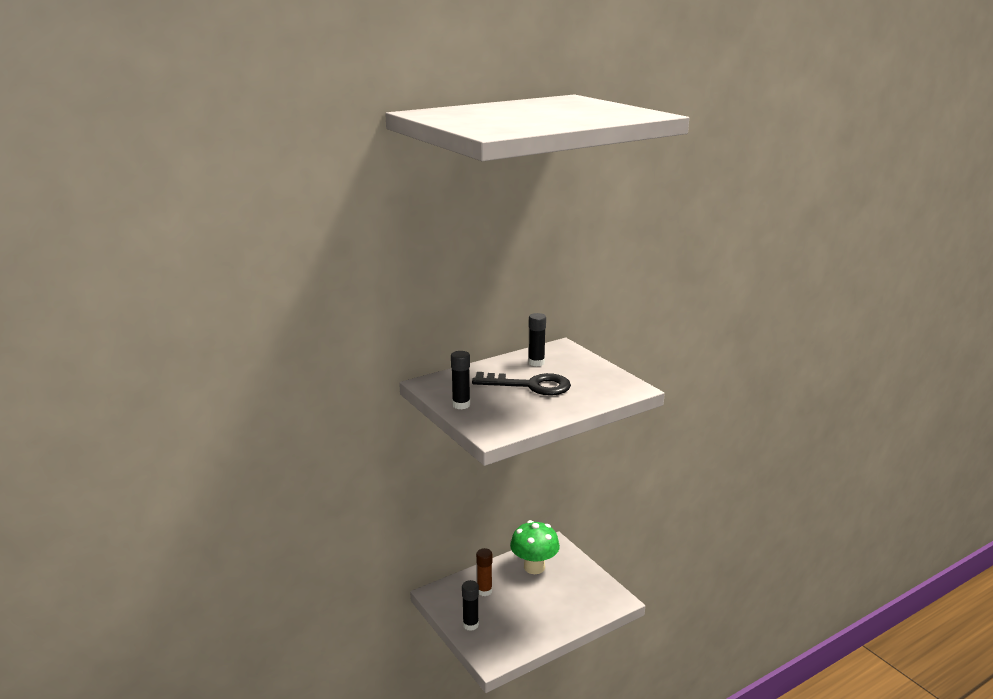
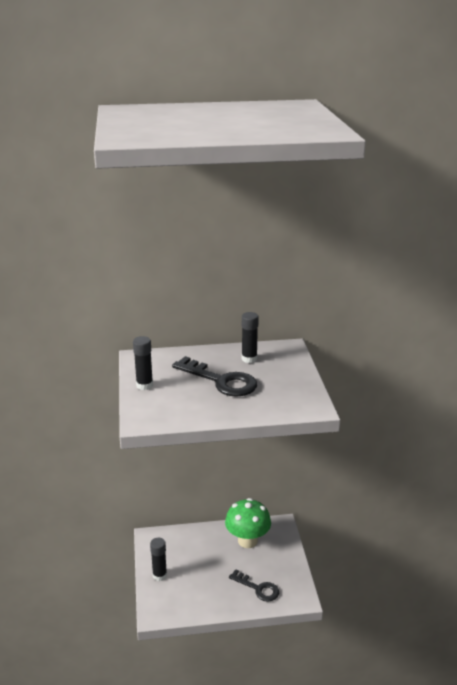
camera: 25 degrees right, 5 degrees up
brown glue stick [476,548,492,596] -> none
none -> black key [229,569,279,602]

